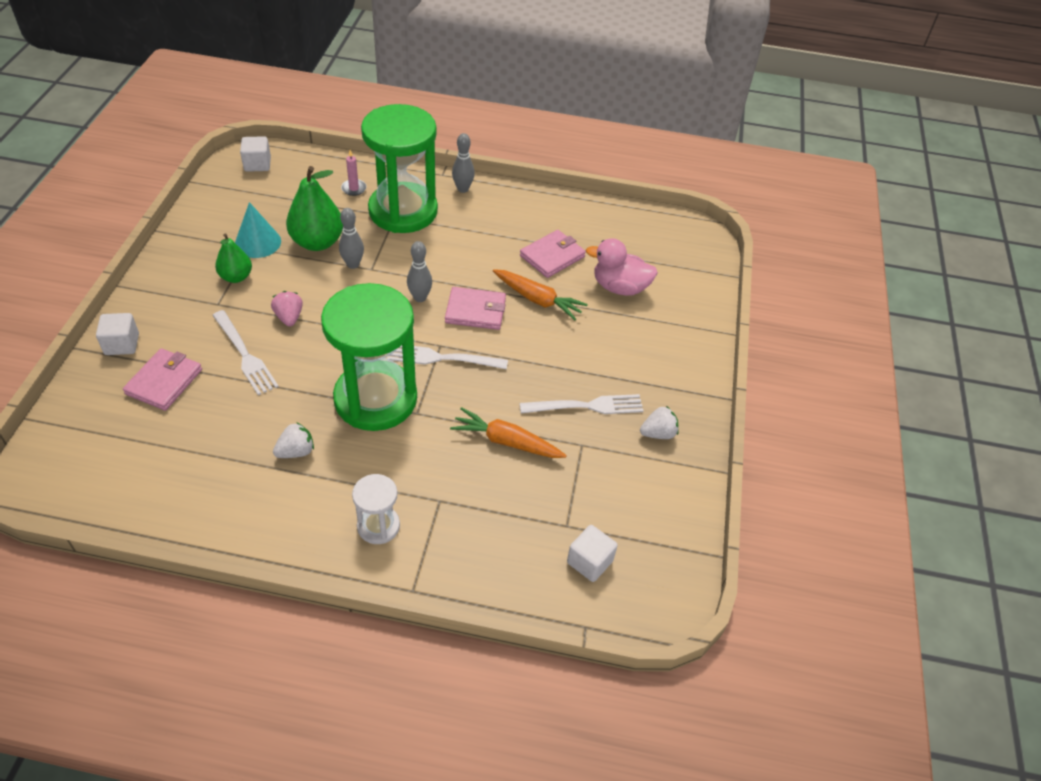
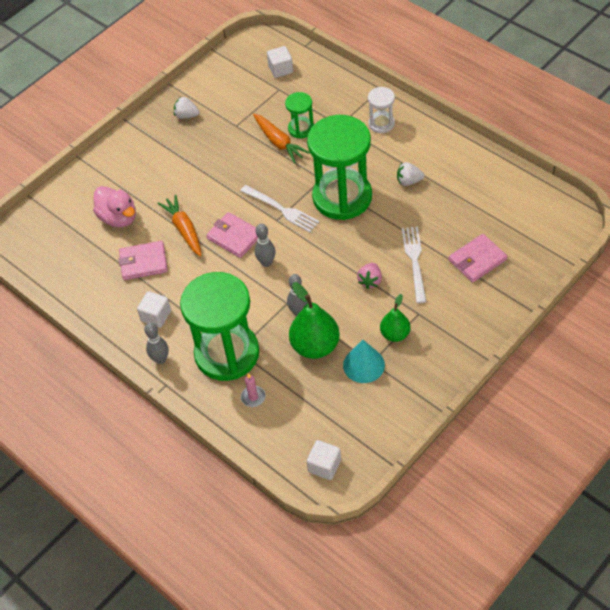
camera: 140 degrees left, 5 degrees up
white cube [96,313,139,355] -> white cube moved to [137,291,171,328]
white fork [520,394,643,414] -> none
none -> green hourglass [285,92,314,138]

